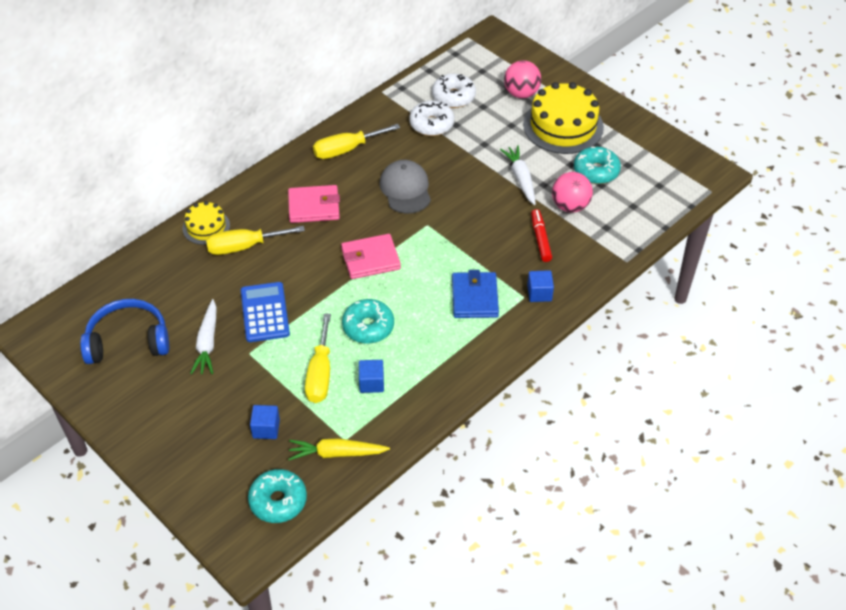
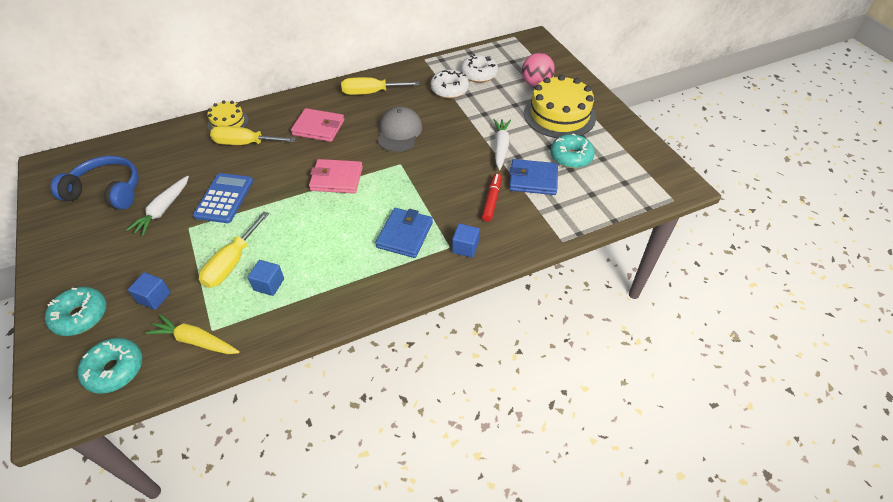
camera: 20 degrees right, 0 degrees up
turquoise donut [342,299,394,344] -> turquoise donut moved to [45,287,106,336]
pink ball [552,172,593,213] -> blue wallet [509,159,558,195]

